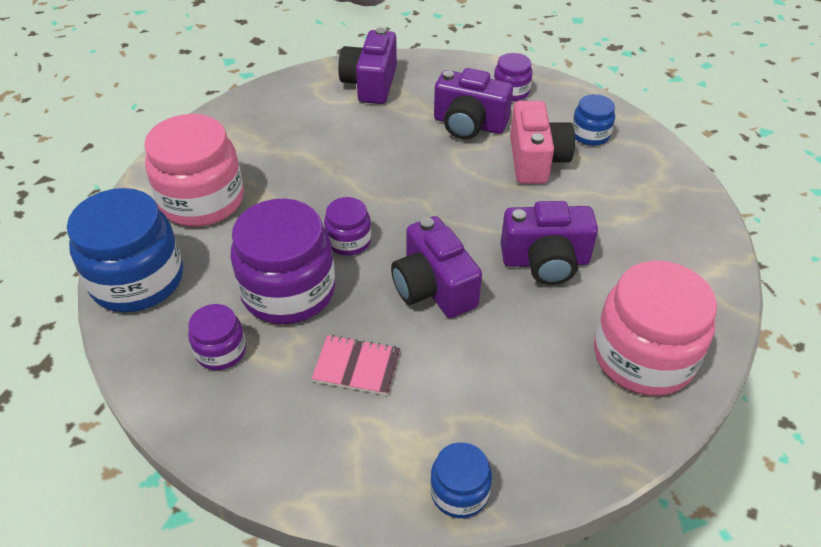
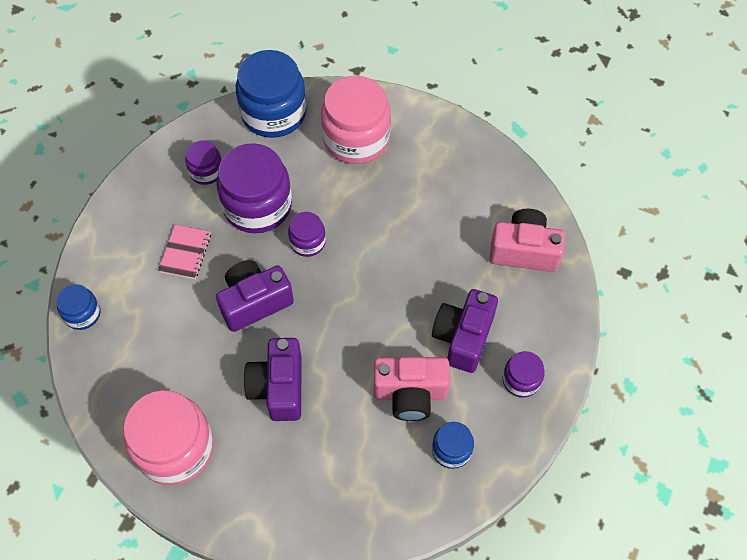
camera: 90 degrees right, 15 degrees up
purple camera [338,28,397,104] -> pink camera [490,209,565,272]

